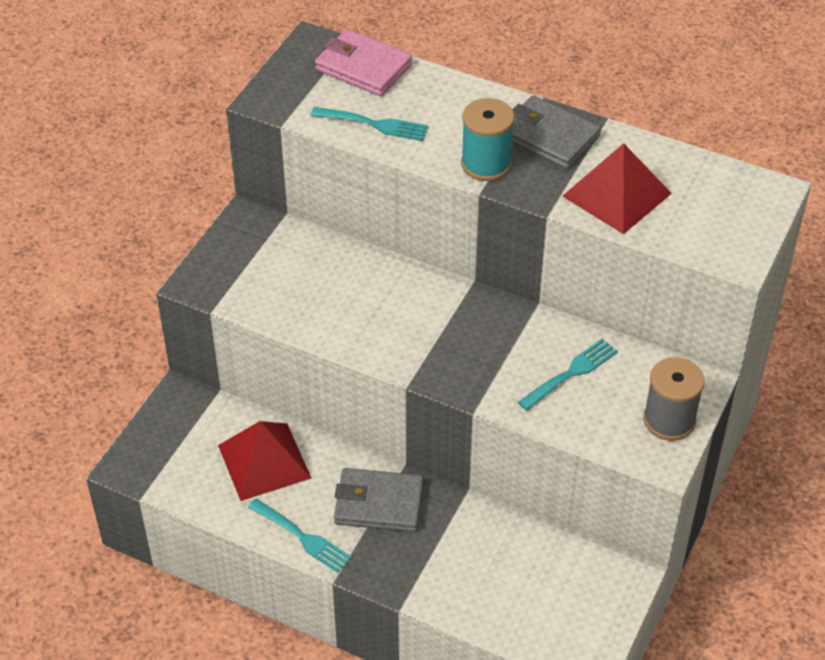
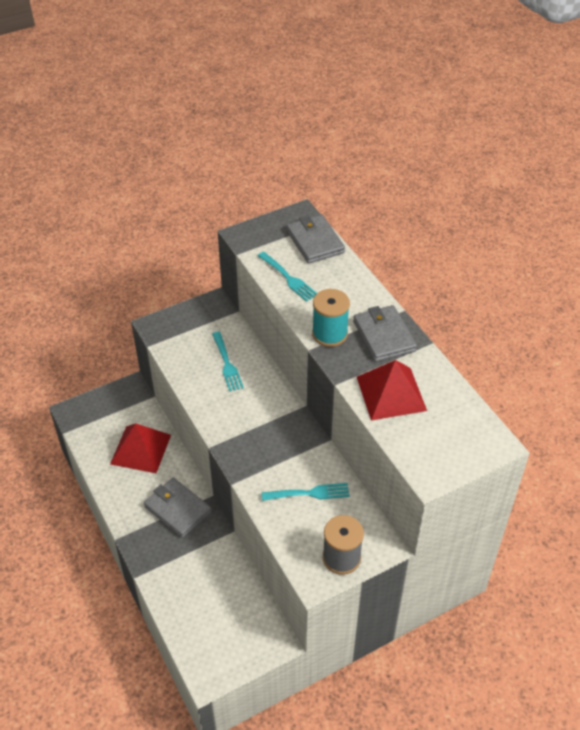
camera: 35 degrees right, 0 degrees up
turquoise fork [248,499,352,573] -> turquoise fork moved to [212,332,244,391]
pink wallet [315,29,412,96] -> grey wallet [286,215,345,264]

